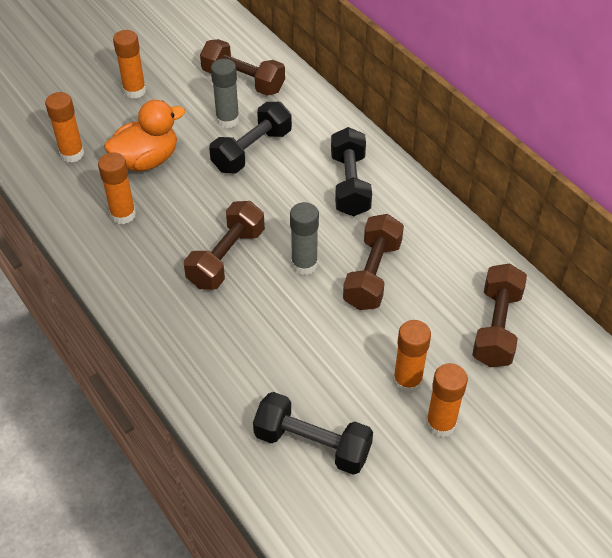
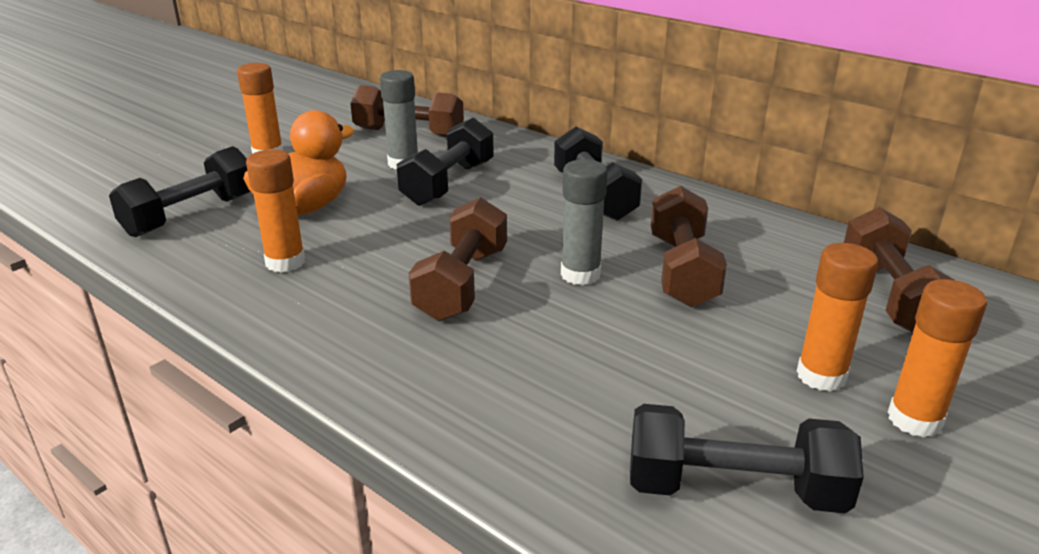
camera: 15 degrees left, 20 degrees down
orange glue stick [45,92,84,163] -> black dumbbell [109,146,251,237]

